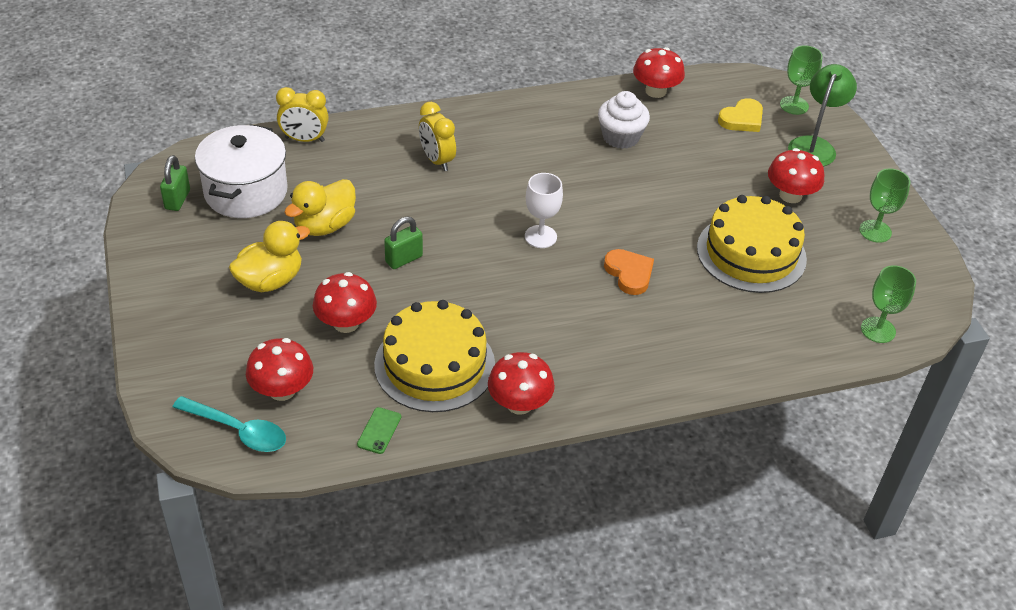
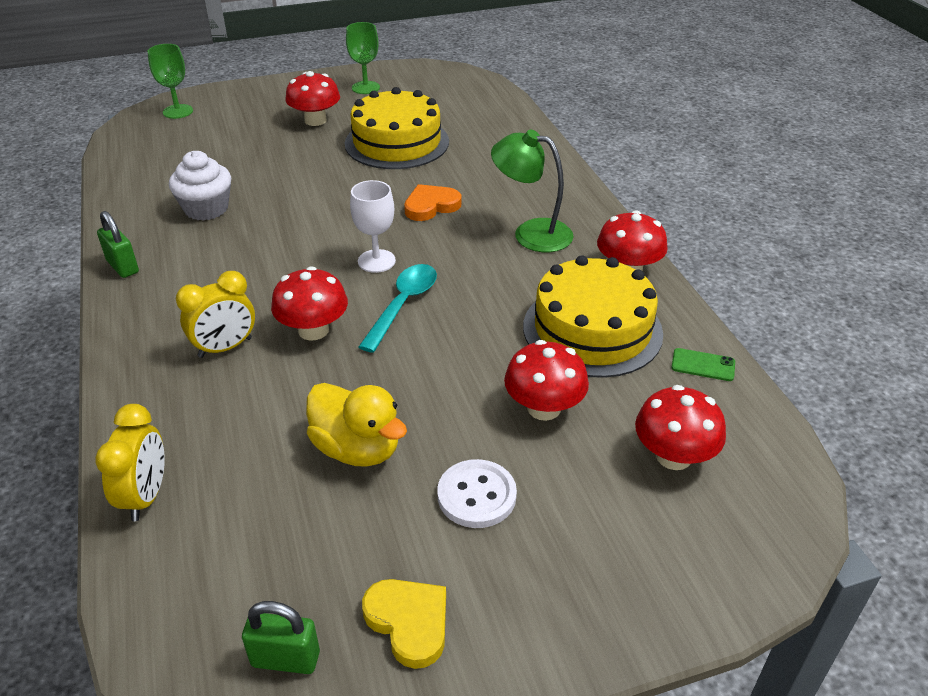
camera: 90 degrees left, 5 degrees down
turquoise spoon [173,396,286,452] -> turquoise spoon moved to [359,264,437,353]
white pot [195,124,288,218] -> none
yellow duck [229,221,310,292] -> white button [437,459,517,528]
green padlock [384,217,423,269] -> green padlock moved to [97,211,139,278]
red mushroom [633,47,685,98] -> red mushroom moved to [271,266,348,341]
yellow heart [718,98,763,132] -> yellow heart moved to [362,579,446,669]
green lamp [788,64,857,167] -> green lamp moved to [491,130,573,252]
green goblet [861,265,916,343] -> none

